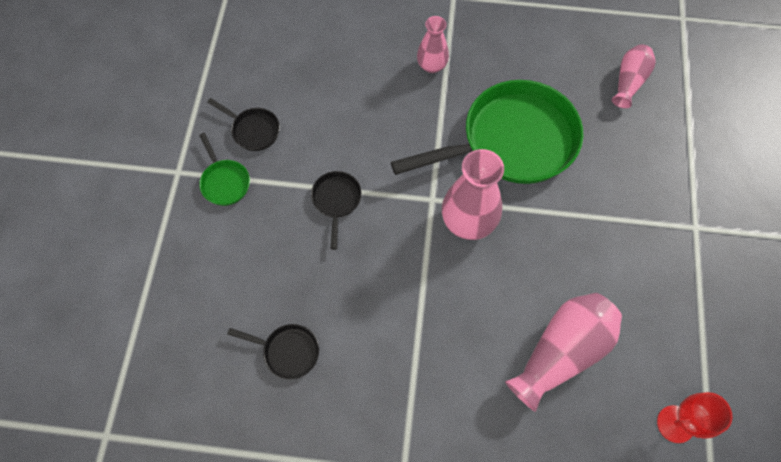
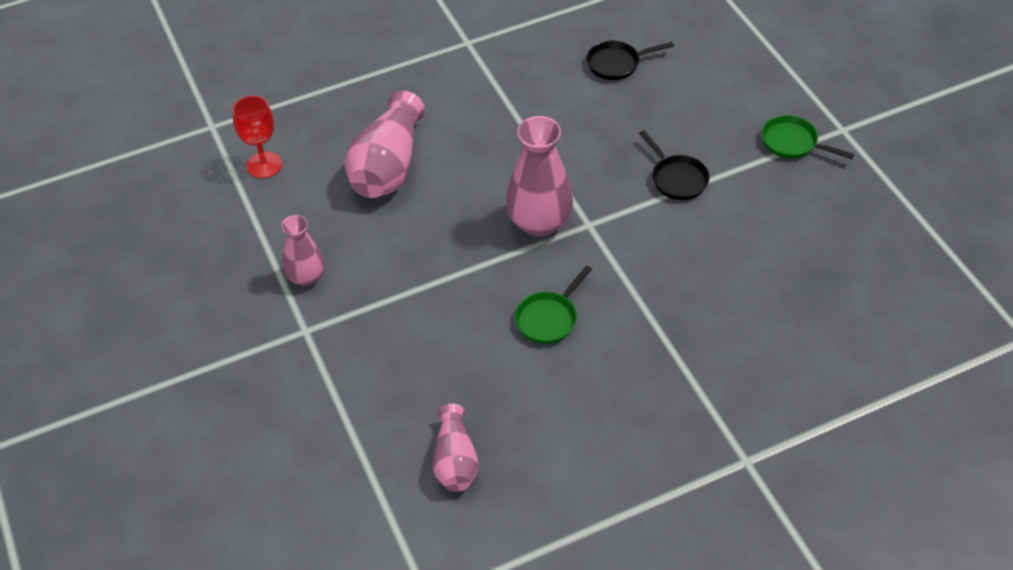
camera: 150 degrees right, 15 degrees down
black pan [207,98,280,151] -> none
green pan [391,80,583,184] -> green pan [515,266,592,344], size x0.42
pink vase [417,16,449,73] -> pink vase moved to [281,215,324,286]

